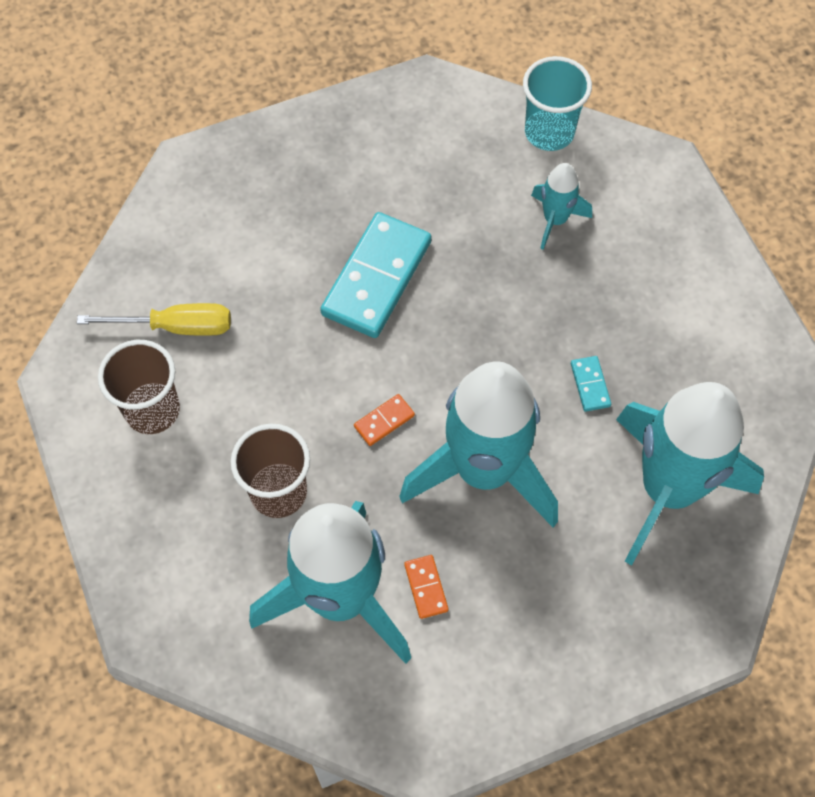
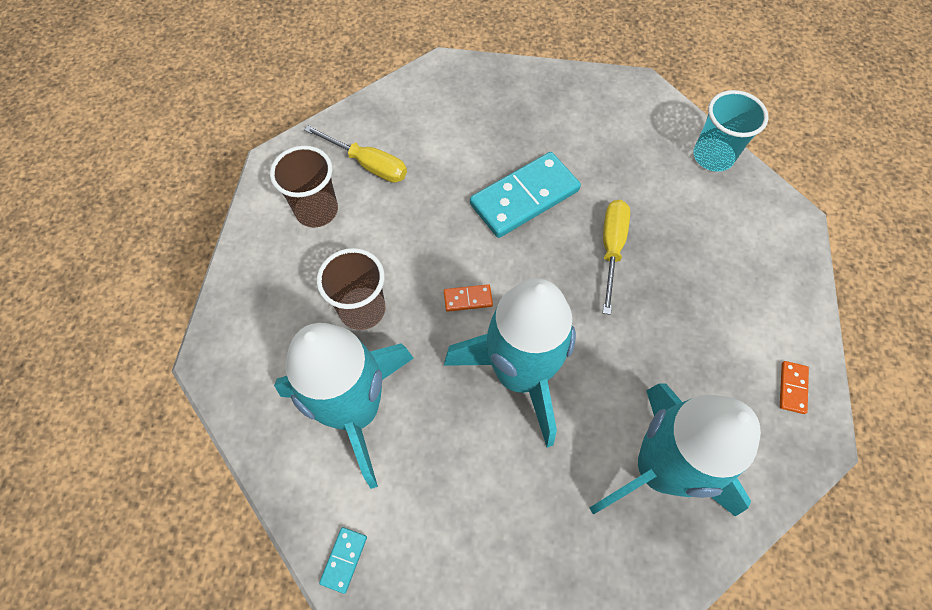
camera: 30 degrees right, 0 degrees up
orange domino [404,555,449,619] -> orange domino moved to [780,361,809,414]
turquoise rocket [531,163,592,250] -> none
turquoise domino [571,356,611,412] -> turquoise domino moved to [319,527,367,594]
none -> yellow screwdriver [603,200,630,315]

